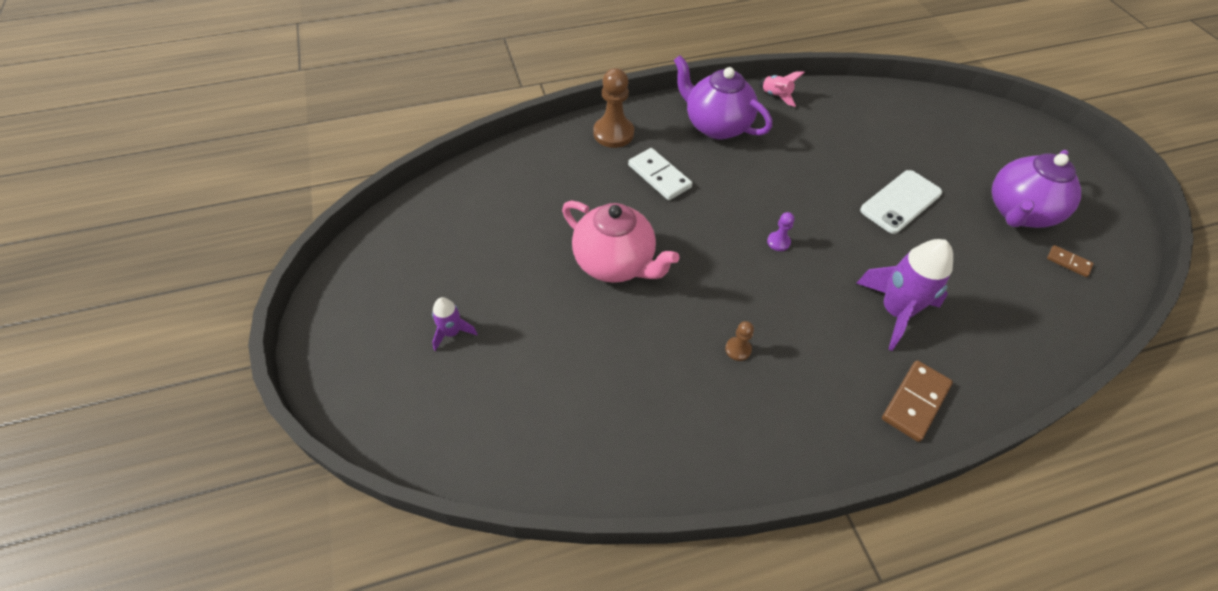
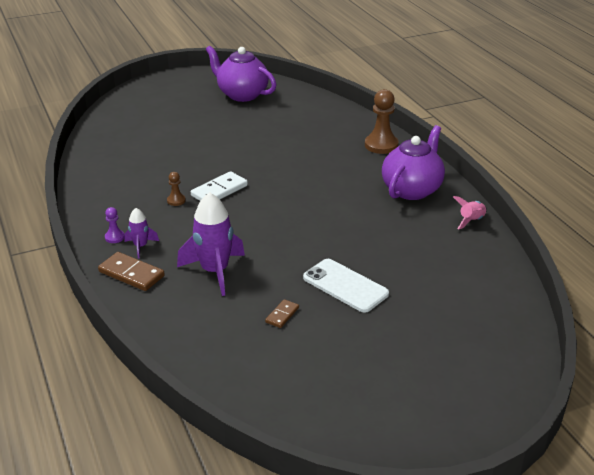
camera: 85 degrees right, 20 degrees down
purple rocket [432,297,477,351] -> purple rocket moved to [124,208,159,258]
pink teapot [562,201,680,283] -> none
white domino [628,148,692,200] -> white domino moved to [191,171,248,201]
purple pawn [767,212,795,251] -> purple pawn moved to [105,207,124,243]
purple teapot [992,150,1081,228] -> purple teapot moved to [206,46,276,102]
brown domino [1047,245,1094,277] -> brown domino moved to [265,299,299,328]

